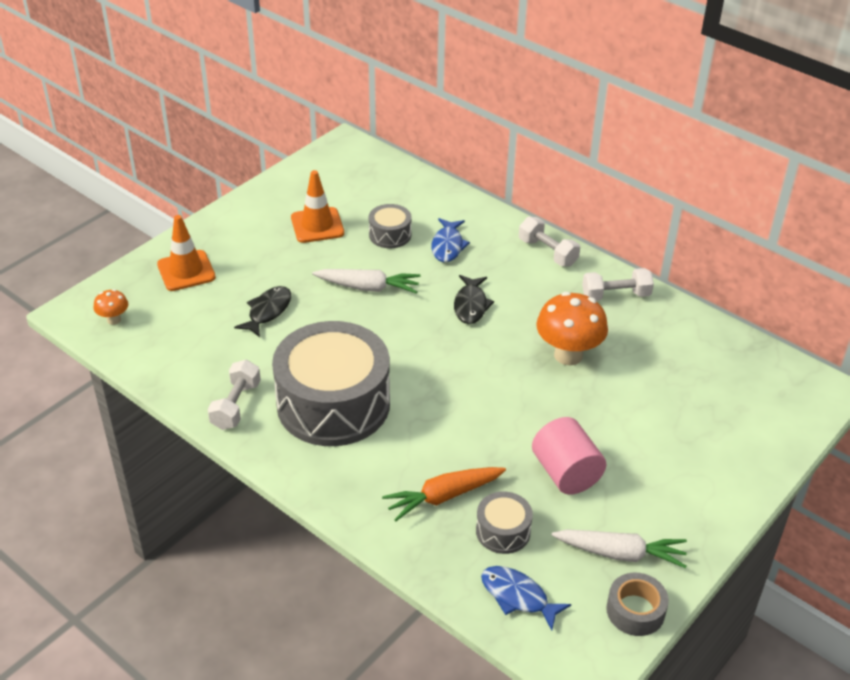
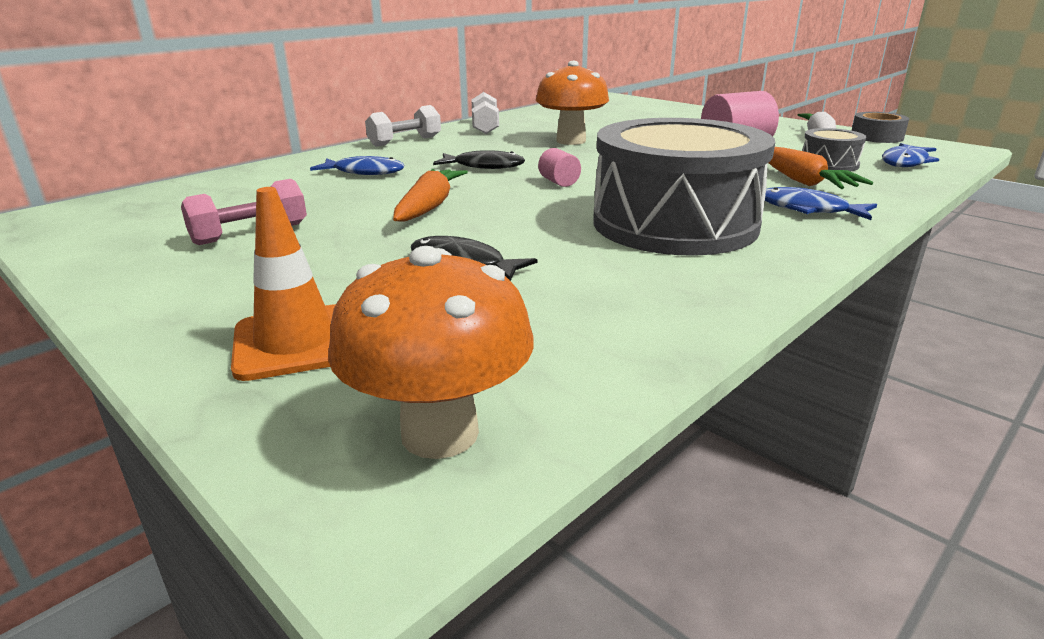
camera: 85 degrees left, 15 degrees down
orange mushroom [93,289,128,325] -> orange mushroom [328,246,534,459], size x2.01
white dumbbell [208,359,261,430] -> none
orange traffic cone [291,170,344,243] -> pink dumbbell [181,179,307,245]
white carrot [312,269,421,294] -> orange carrot [393,169,468,221]
grey drum [369,204,412,248] -> none
none -> pink cylinder [538,148,581,187]
none -> blue fish [765,187,877,220]

